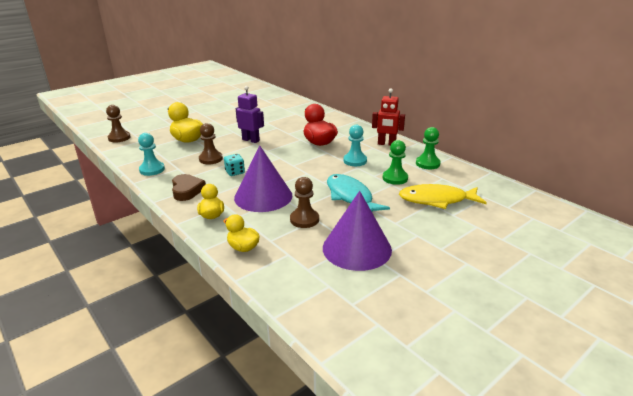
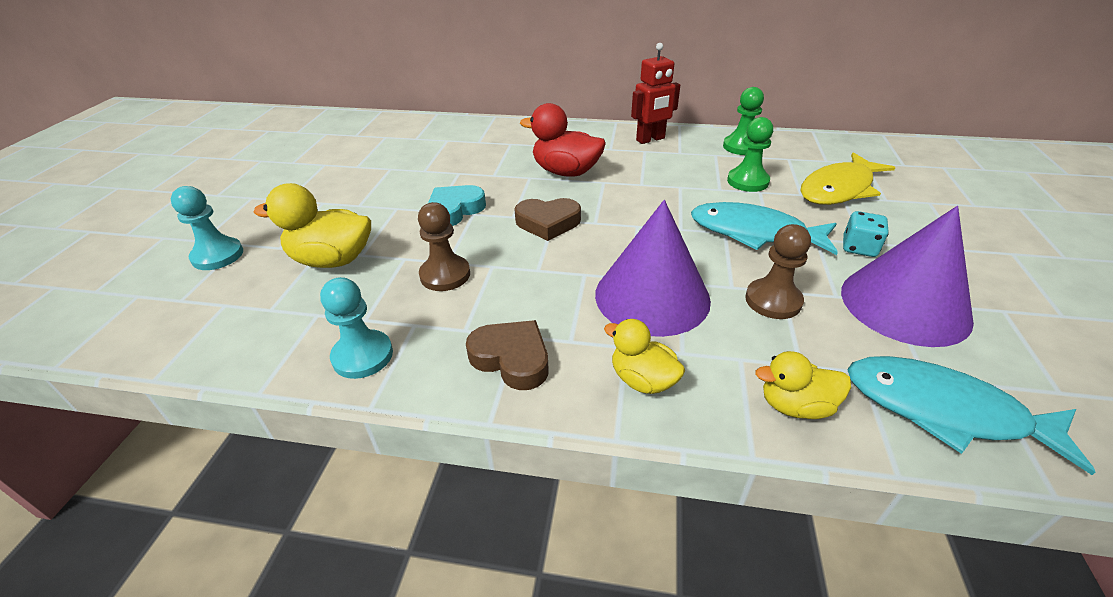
camera: 40 degrees left, 10 degrees up
brown pawn [106,105,131,143] -> none
turquoise dice [224,154,245,176] -> turquoise dice moved to [843,211,889,257]
purple robot [236,86,264,143] -> turquoise heart [428,185,486,226]
turquoise pawn [343,125,367,166] -> turquoise pawn moved to [171,186,243,270]
none -> brown heart [515,198,581,241]
none -> turquoise fish [847,356,1095,475]

